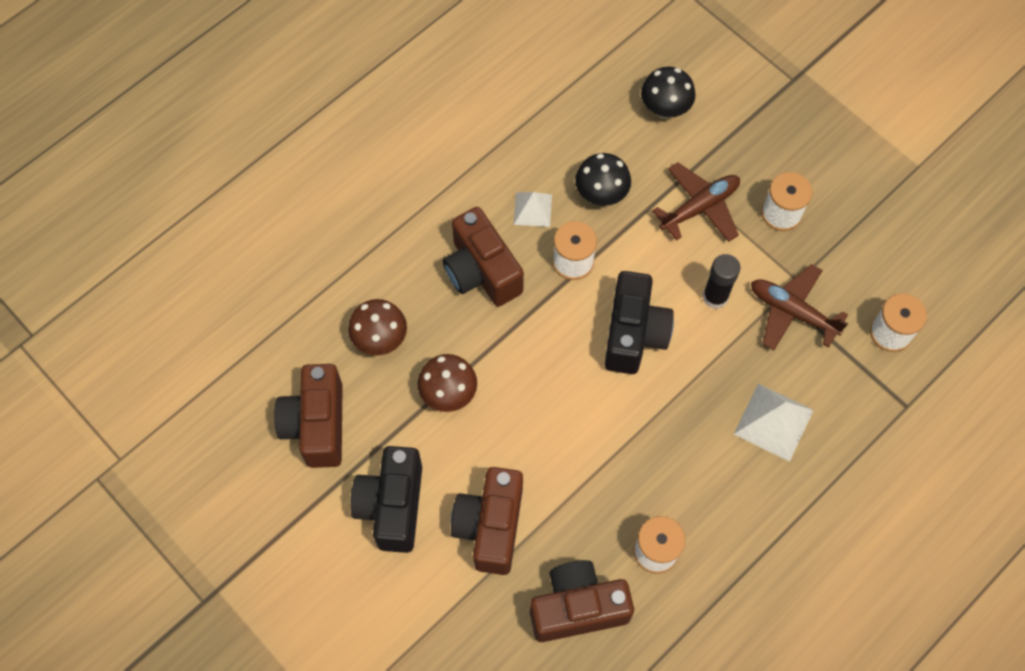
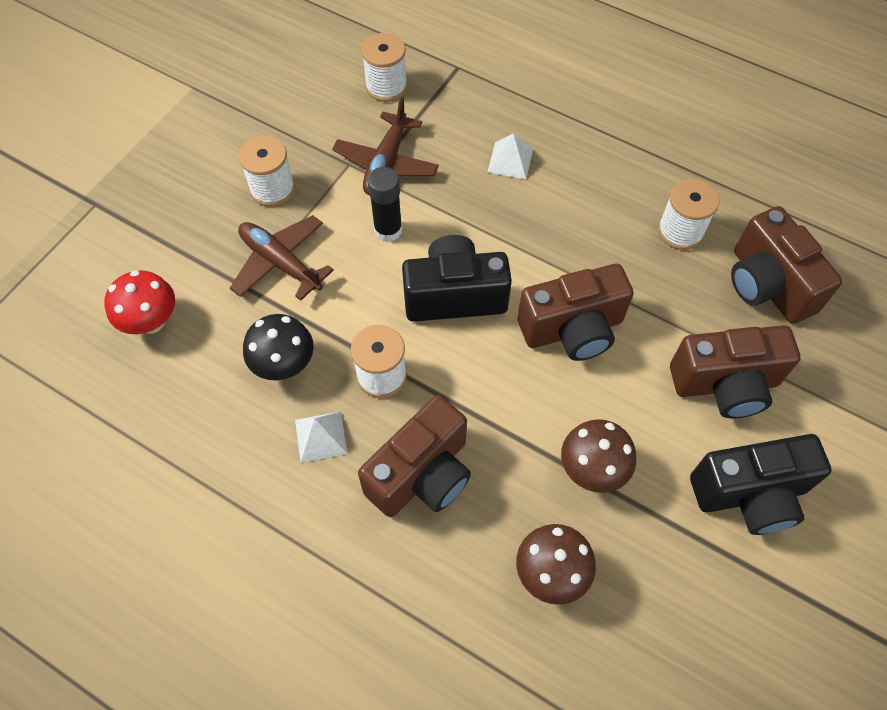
camera: 105 degrees left, 5 degrees down
brown camera [274,364,343,468] -> brown camera moved to [517,264,634,361]
black mushroom [641,67,695,119] -> red mushroom [104,270,175,334]
white pyramid [734,384,814,462] -> white pyramid [488,134,533,179], size x0.64

